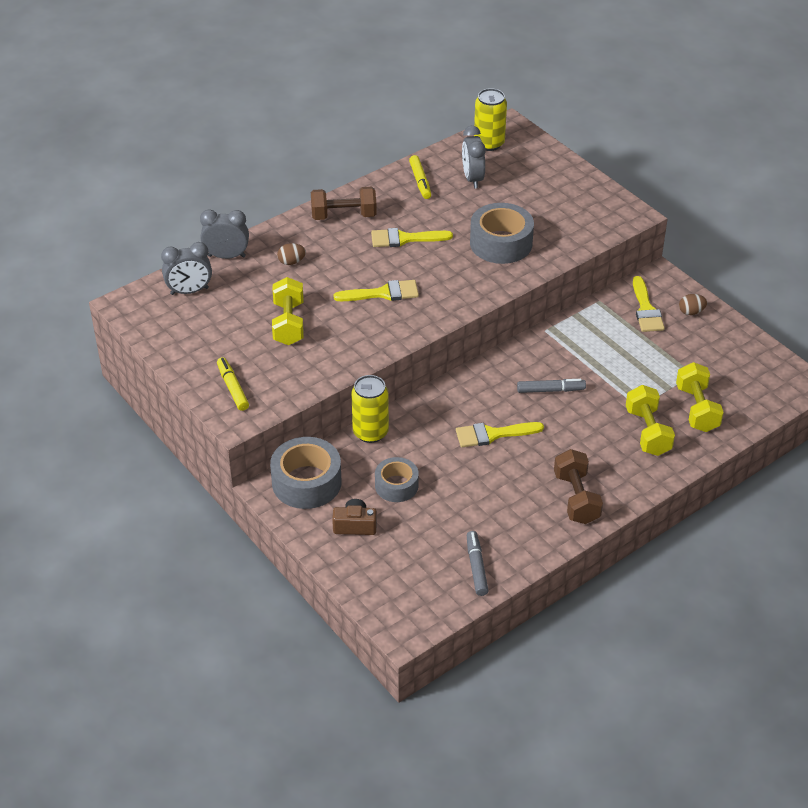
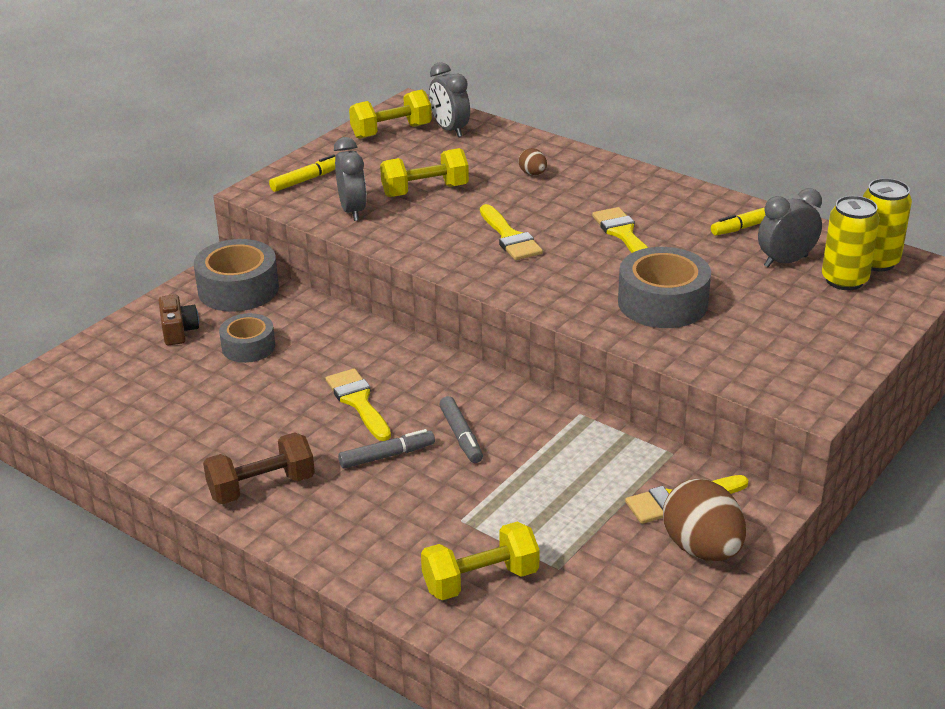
camera: 75 degrees right, 10 degrees down
grey clock [200,209,249,259] -> grey clock moved to [334,137,367,221]
brown dumbbell [311,186,377,220] -> none
yellow can [351,375,389,443] -> yellow can moved to [822,196,880,290]
grey marker [467,531,488,596] -> grey marker moved to [338,429,435,469]
yellow dumbbell [626,385,675,456] -> yellow dumbbell moved to [349,90,432,139]
brown egg [679,294,707,315] -> brown egg [663,479,746,561], size x2.11

